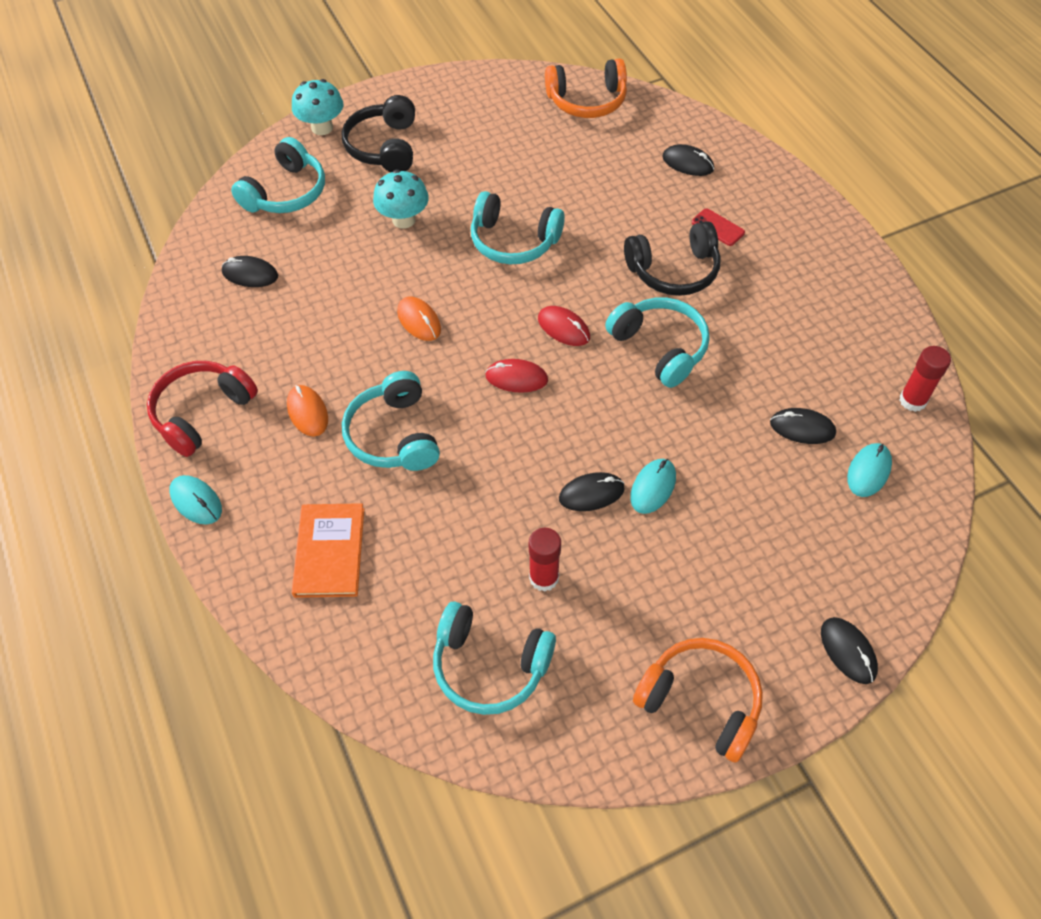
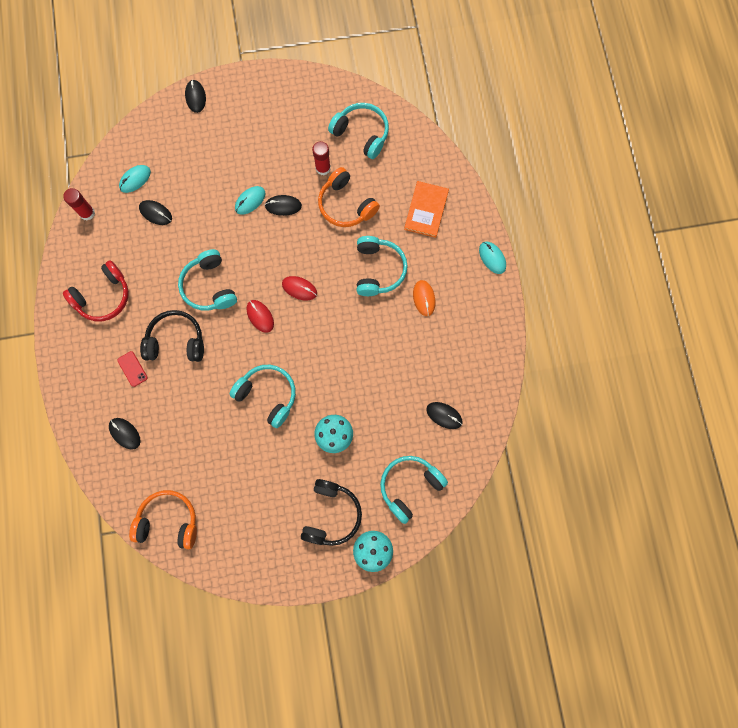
camera: 165 degrees left, 20 degrees up
red headphones [147,361,258,457] -> red headphones moved to [63,260,129,321]
orange mouse [397,297,441,341] -> none
orange headphones [633,638,763,763] -> orange headphones moved to [318,167,380,227]

